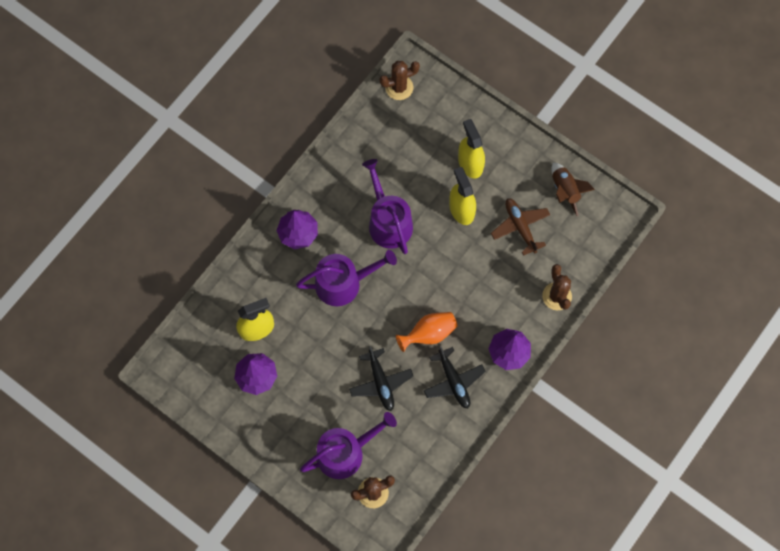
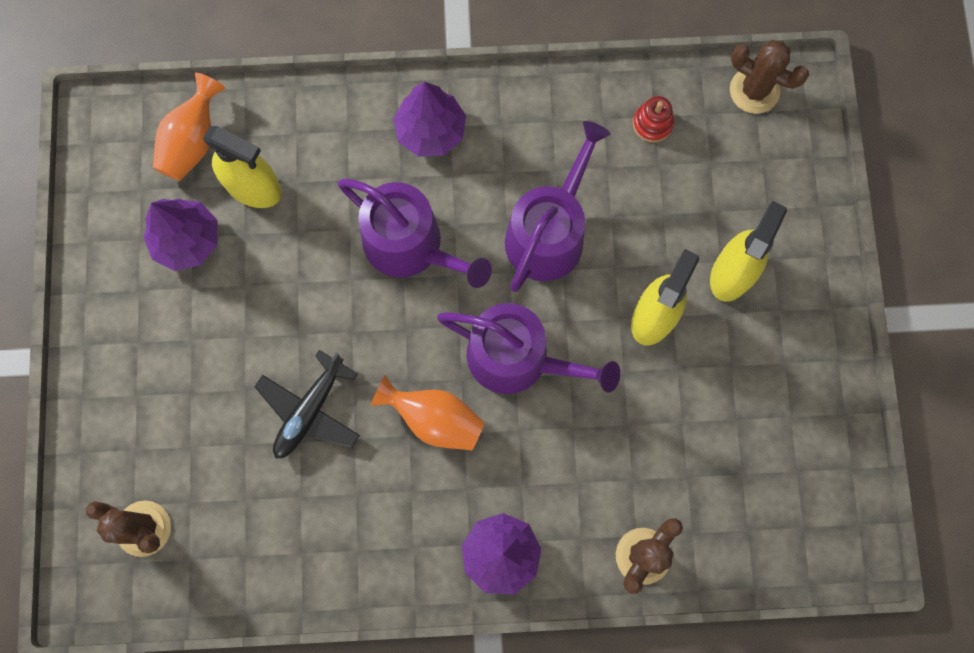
camera: 50 degrees right, 5 degrees up
purple watering can [300,412,397,479] -> purple watering can moved to [437,303,620,394]
black plane [424,346,486,408] -> none
brown plane [491,198,550,256] -> none
brown rocket [551,162,595,216] -> none
none -> orange vase [153,73,225,181]
none -> red stacking toy [633,96,674,143]

